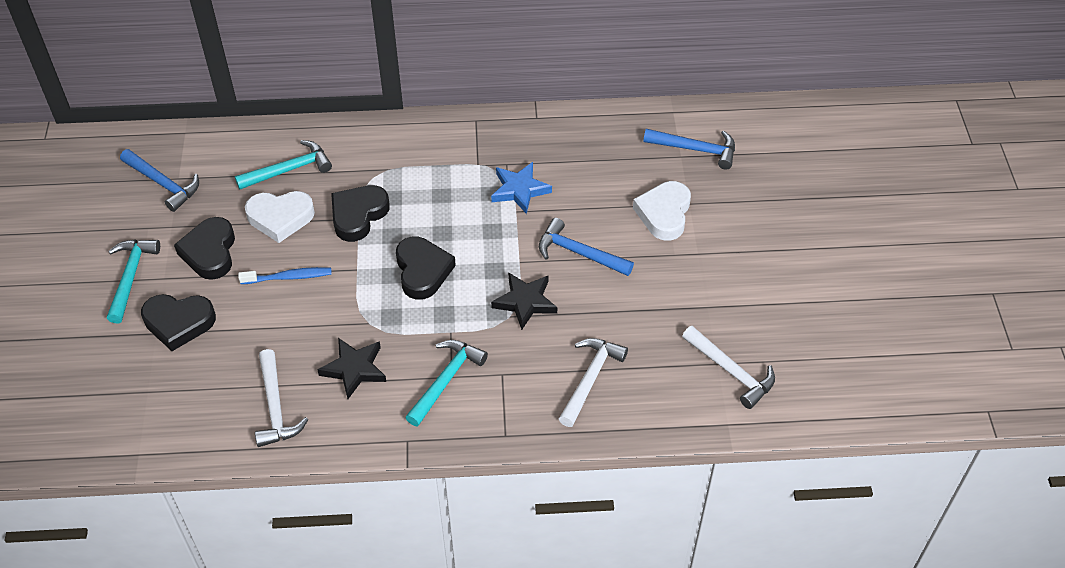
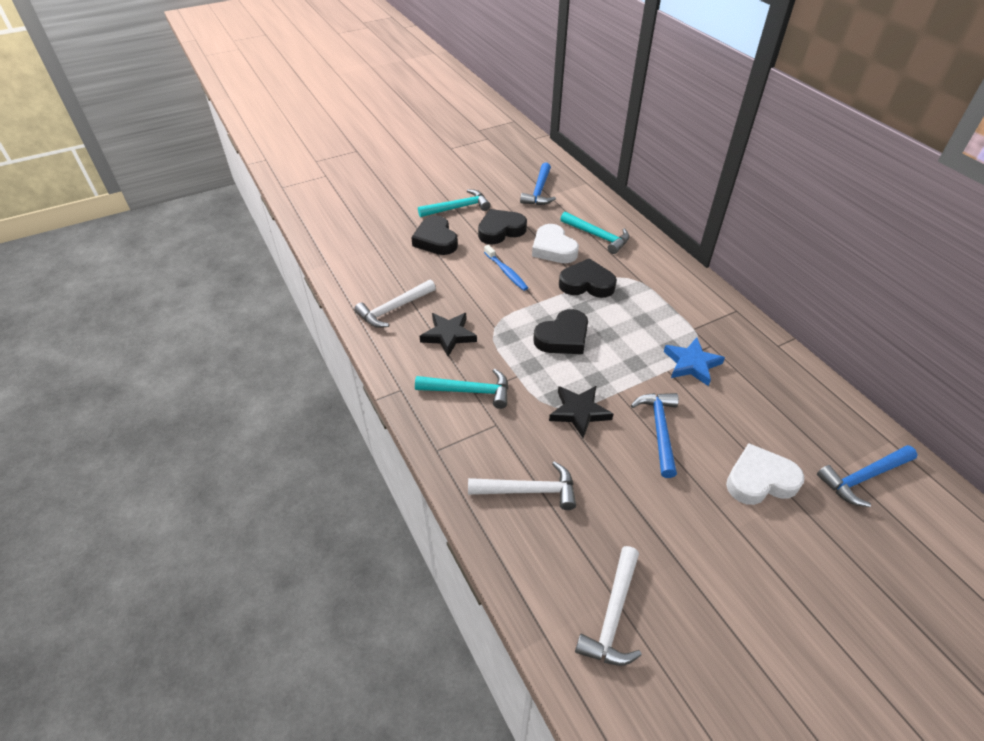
camera: 65 degrees right, 5 degrees down
blue hammer [643,129,735,169] -> blue hammer turned 75 degrees clockwise [817,445,918,507]

